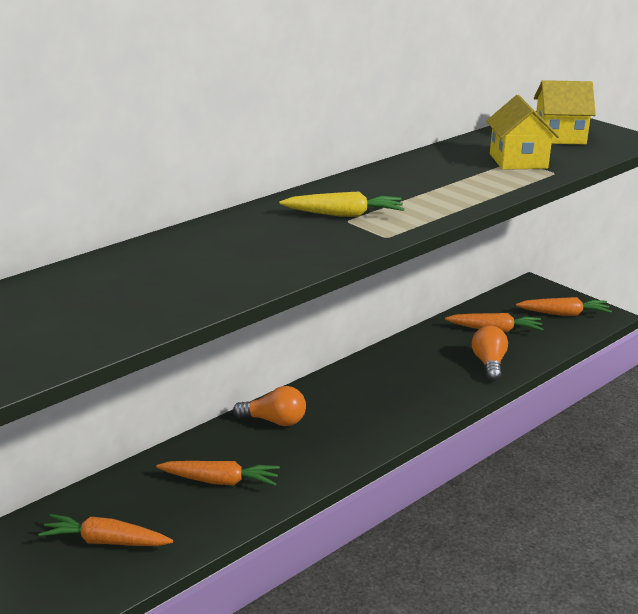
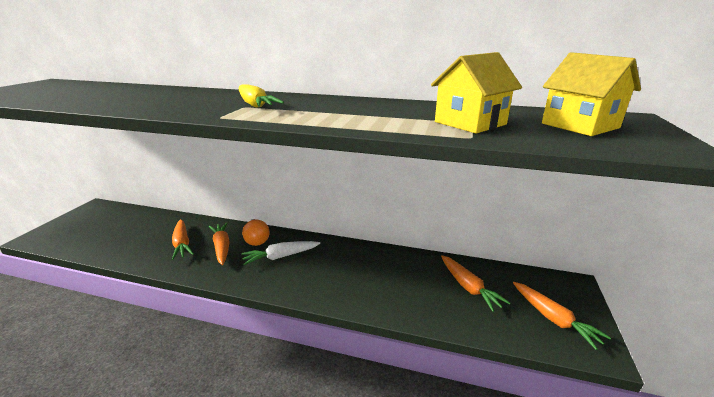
camera: 60 degrees right, 0 degrees up
orange carrot [38,514,173,546] -> orange carrot moved to [209,223,230,265]
orange light bulb [472,326,508,381] -> none
none -> white carrot [241,241,320,265]

